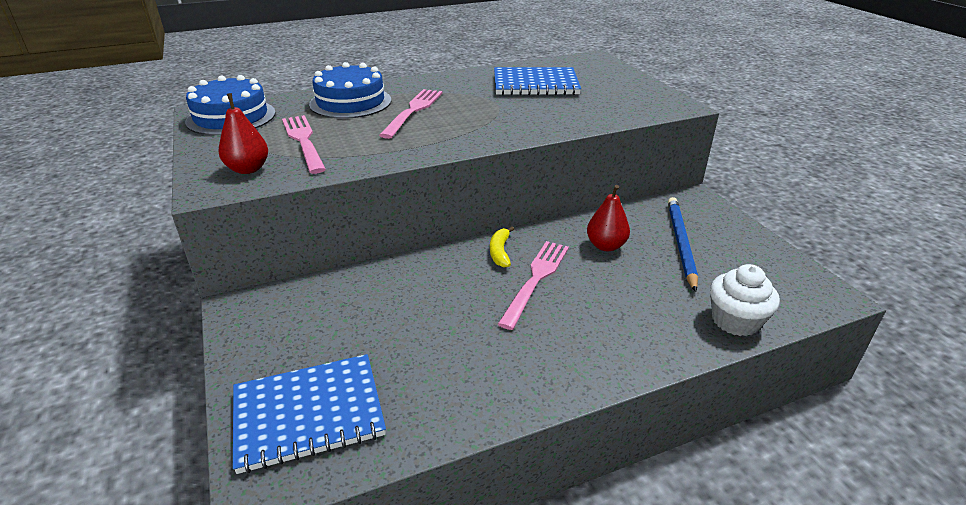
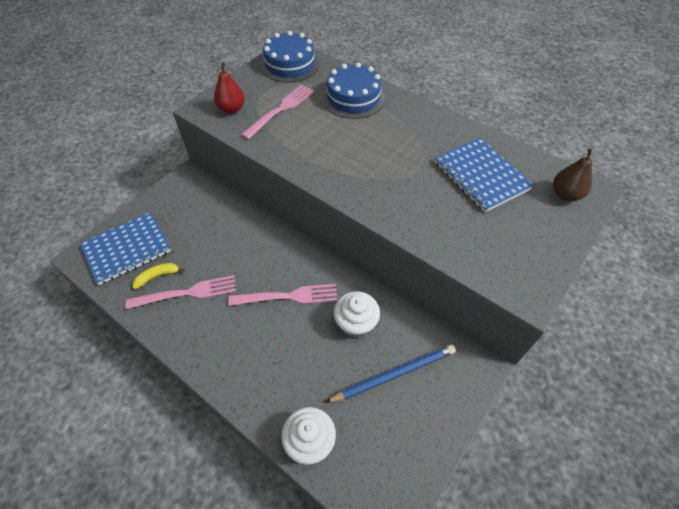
camera: 60 degrees right, 20 degrees up
blue notebook [233,354,386,474] -> blue notebook turned 75 degrees counterclockwise [80,212,171,285]
pink fork [379,89,443,139] -> pink fork moved to [125,275,236,309]
yellow banana [490,226,514,268] -> yellow banana moved to [132,263,185,289]
red pear [587,185,630,251] -> white cupcake [334,291,380,338]
none -> brown pear [553,148,592,201]

